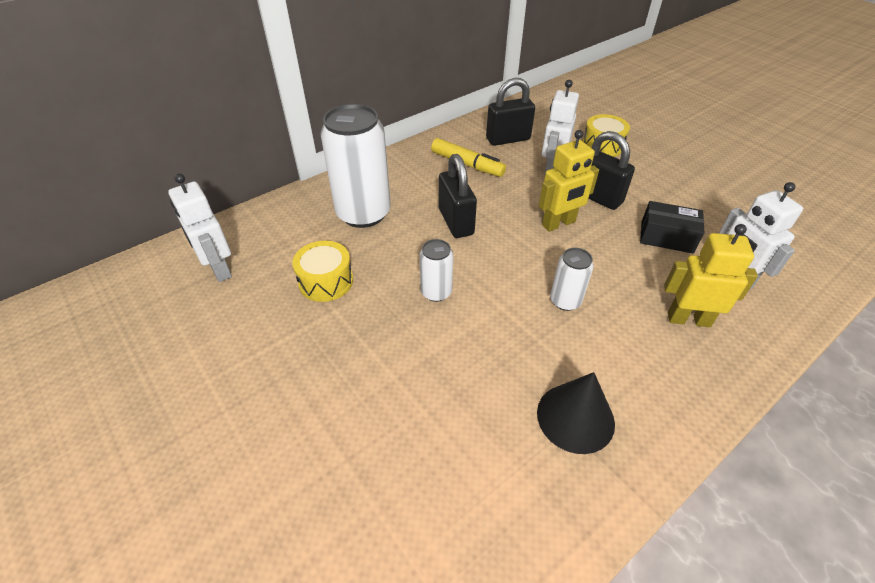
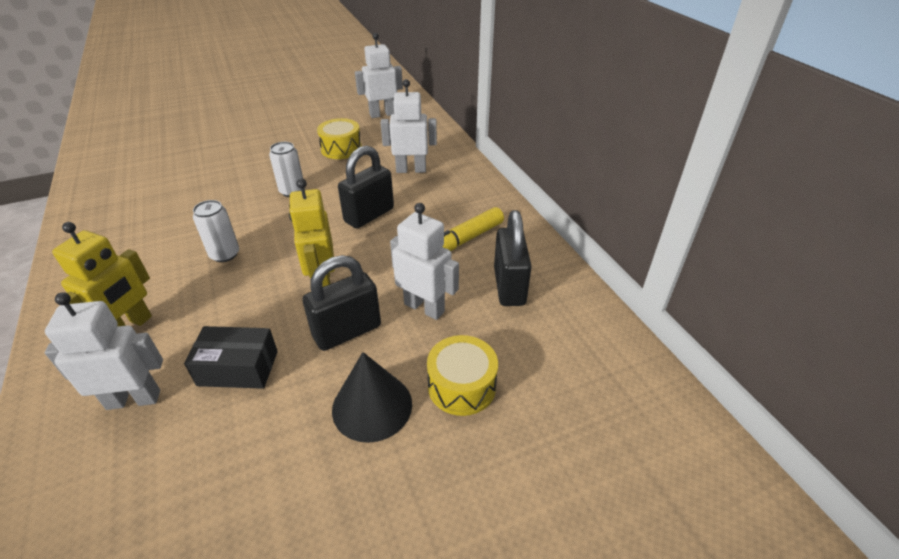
camera: 105 degrees right, 5 degrees down
white can [320,104,391,228] -> white robot [381,79,437,173]
black padlock [439,154,477,238] -> black padlock turned 45 degrees counterclockwise [338,146,394,228]
black cone [537,372,615,454] -> black cone moved to [332,352,412,443]
black box [640,201,704,254] -> black box turned 60 degrees clockwise [184,326,278,389]

